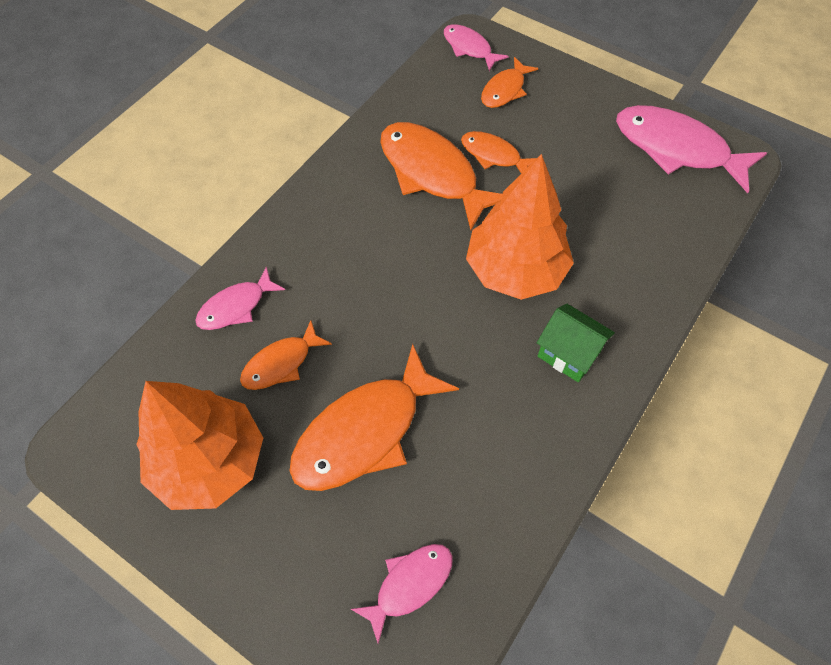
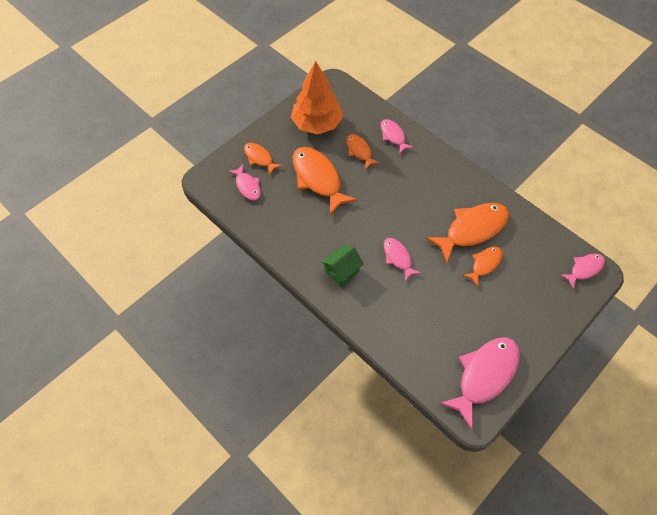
camera: 100 degrees right, 0 degrees up
orange tree [466,154,574,300] -> pink fish [384,238,421,281]
orange fish [481,57,538,108] -> orange fish moved to [244,143,283,175]

